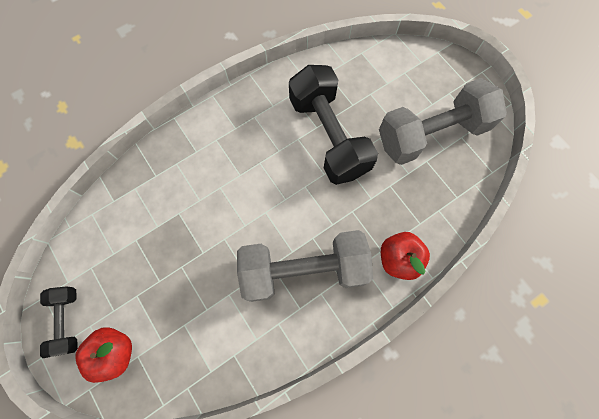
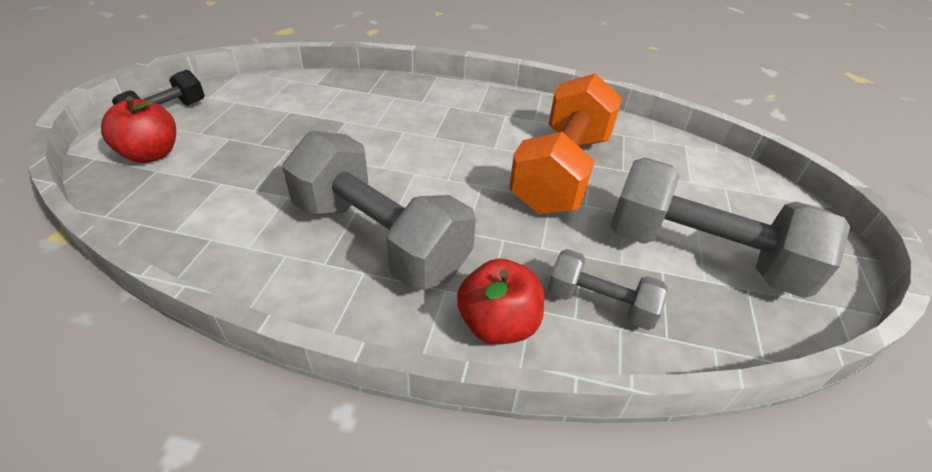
camera: 45 degrees right, 30 degrees down
black dumbbell [289,65,378,185] -> orange dumbbell [509,73,622,214]
none -> grey dumbbell [547,249,668,330]

